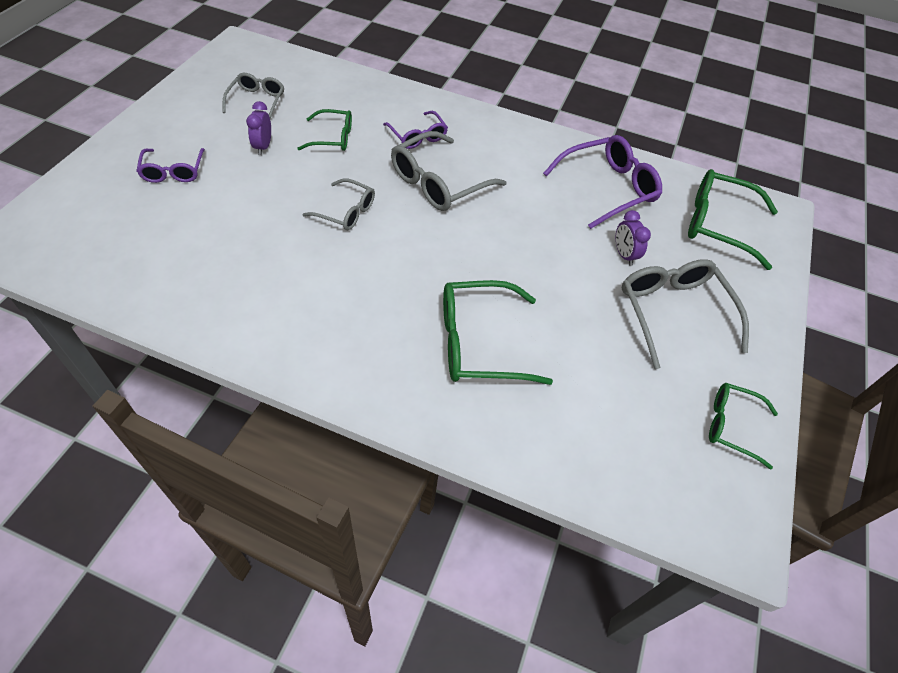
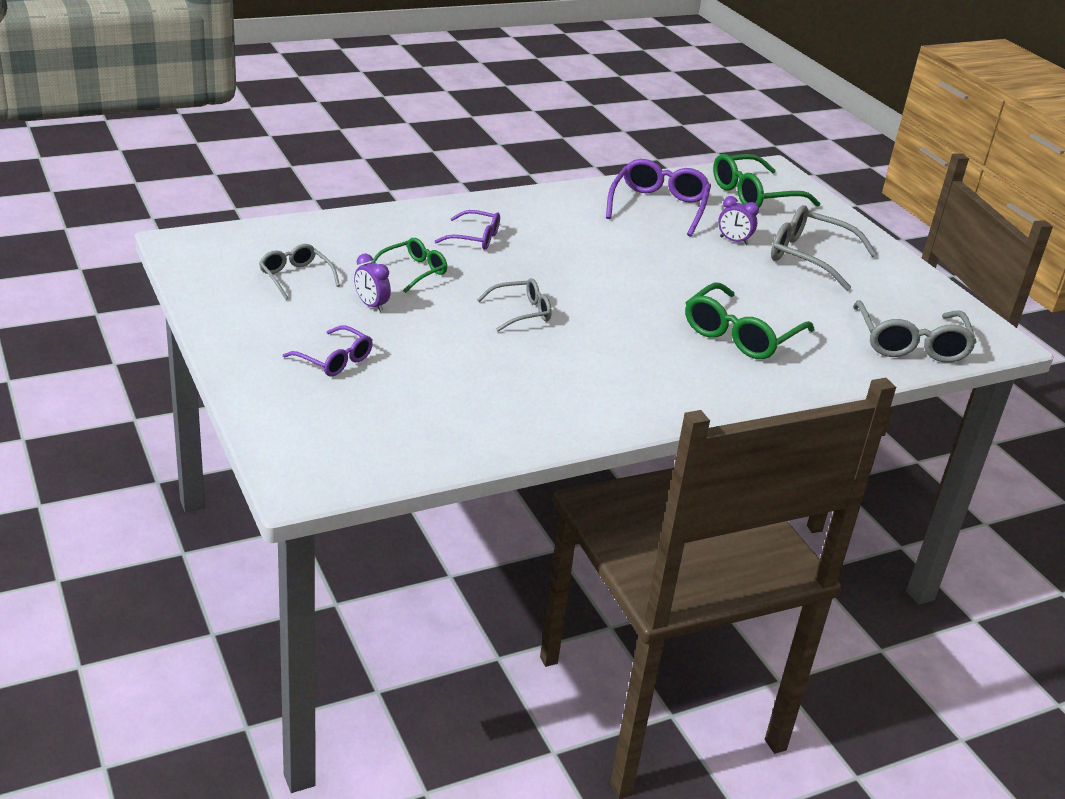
camera: 45 degrees left, 20 degrees down
grey glasses [391,131,506,211] -> grey glasses moved to [853,300,977,362]
green glasses [709,383,778,469] -> none

